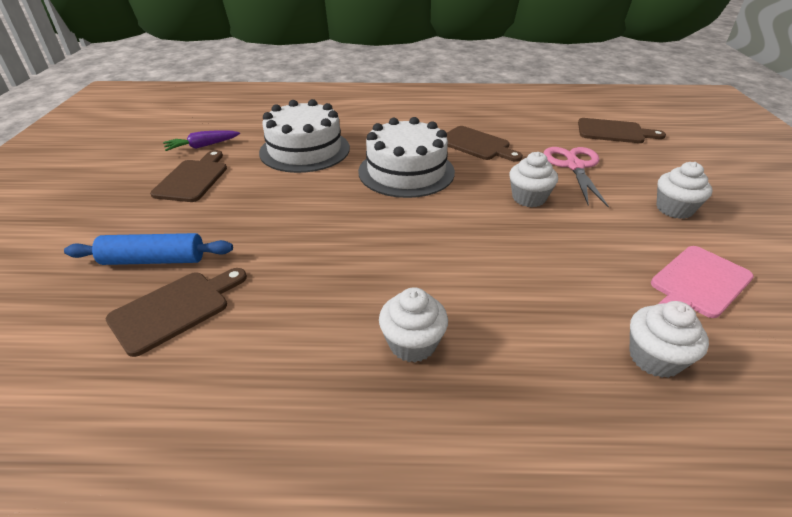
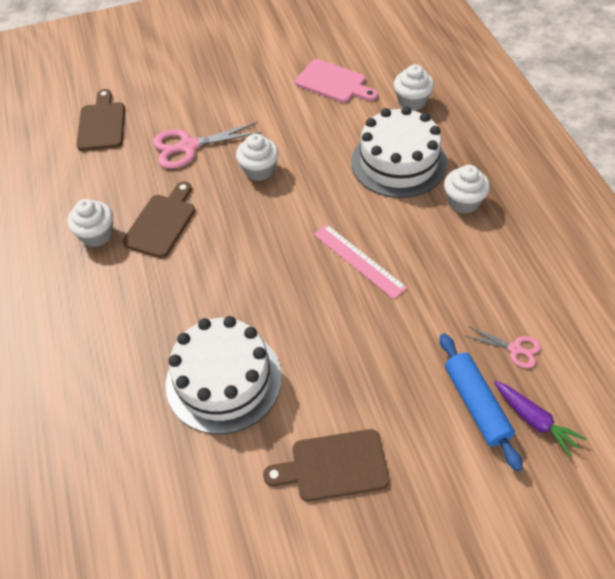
camera: 105 degrees left, 15 degrees up
brown cutting board [106,268,247,357] -> pink scissors [465,327,541,368]
purple carrot [163,130,240,151] -> purple carrot moved to [494,381,586,457]
white cake [358,117,455,198] -> white cake moved to [351,106,447,198]
white cupcake [656,162,712,219] -> white cupcake moved to [67,199,113,247]
none -> pink ruler [314,224,407,299]

